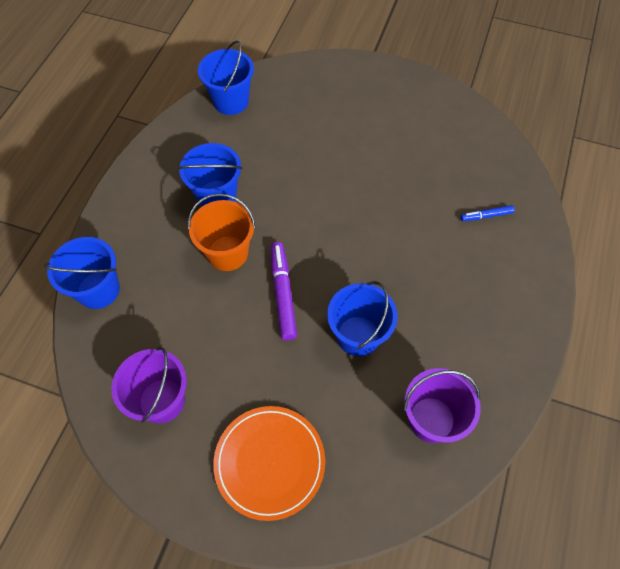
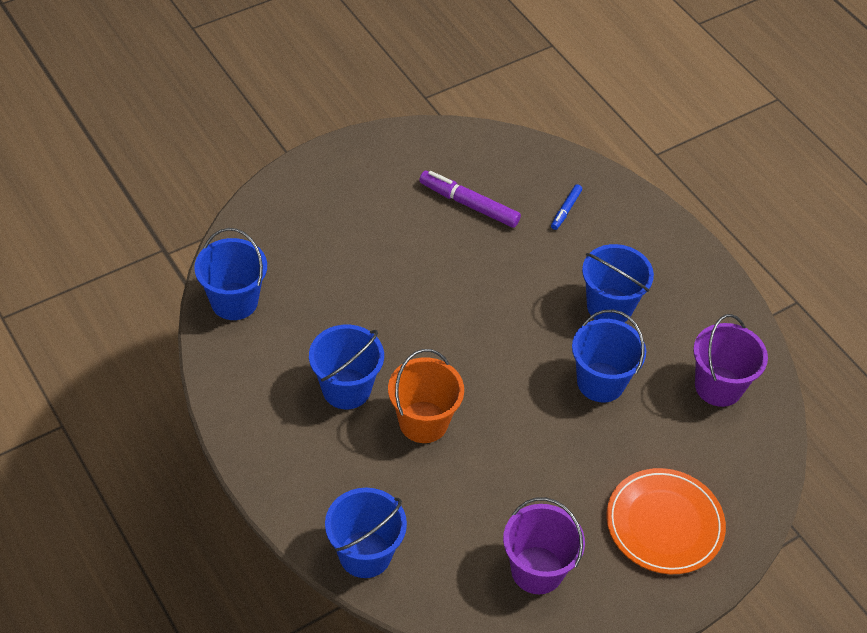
camera: 55 degrees left, 10 degrees down
purple marker [271,242,297,340] -> purple marker moved to [419,171,521,228]
none -> blue bucket [582,244,654,322]

